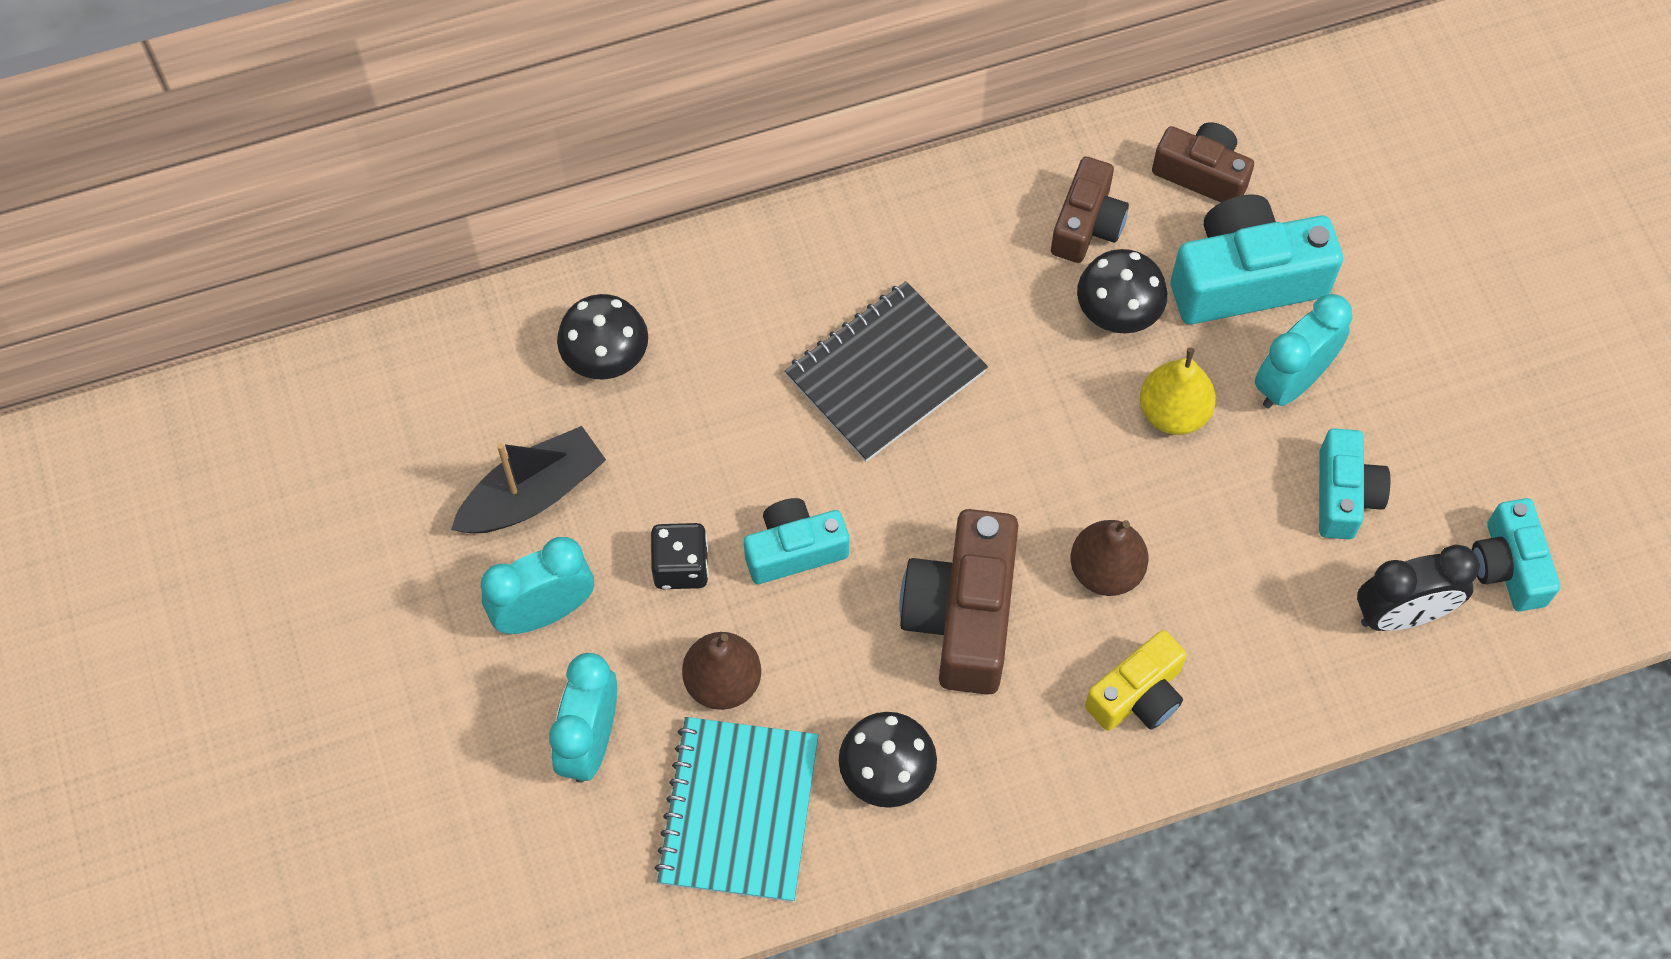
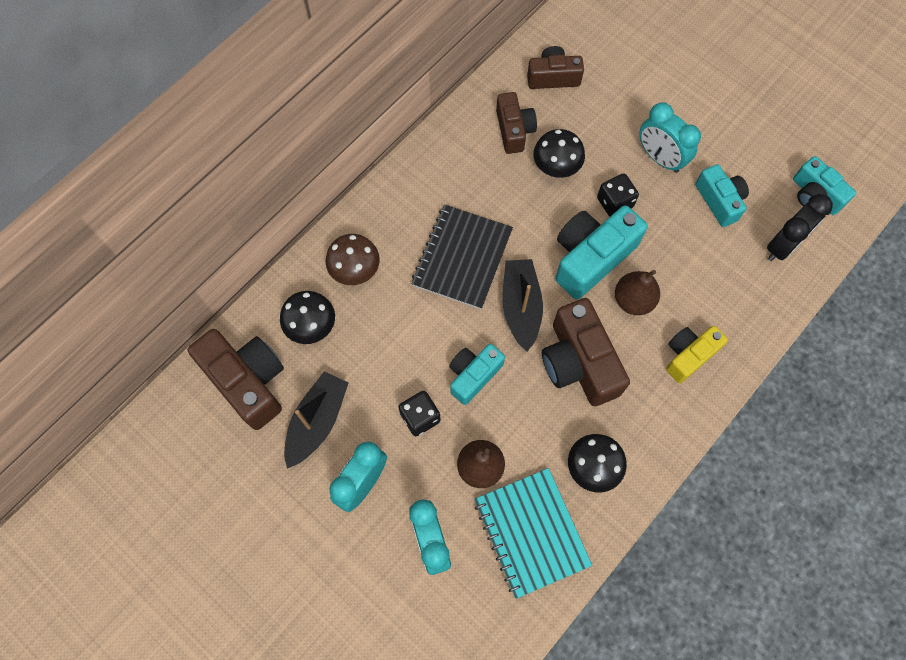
camera: 30 degrees left, 5 degrees up
yellow camera [1085,630,1187,731] -> yellow camera turned 150 degrees counterclockwise [666,326,728,383]
yellow pear [1140,347,1216,435] -> black dice [597,173,639,216]
turquoise camera [1171,195,1343,324] -> turquoise camera moved to [555,205,648,300]
turquoise clock [1255,294,1352,408] -> turquoise clock turned 60 degrees counterclockwise [639,102,701,173]
none -> brown camera [188,329,284,430]
none -> brown mushroom [325,234,380,285]
none -> black boat [502,259,543,352]

